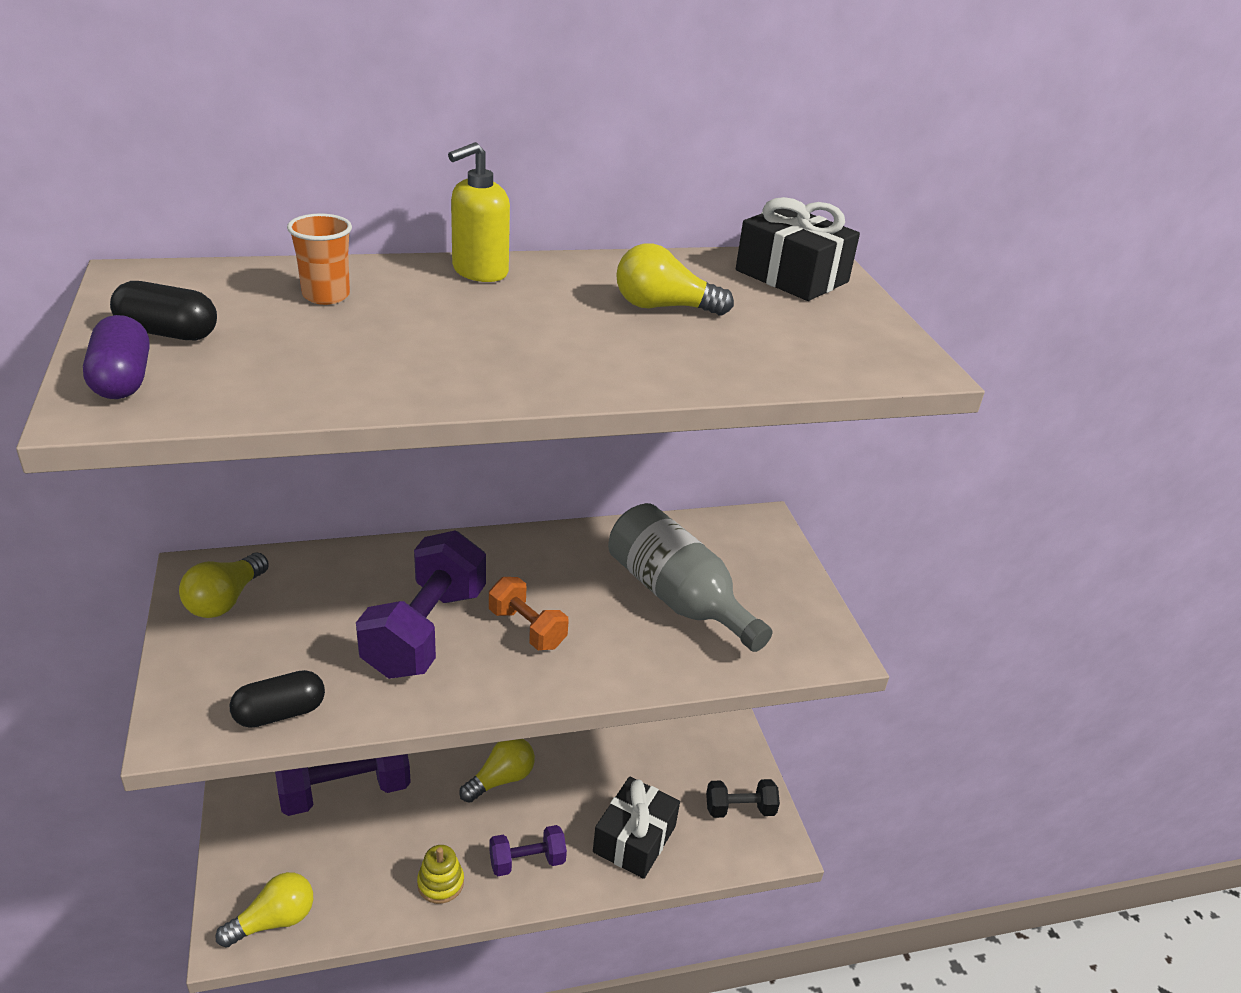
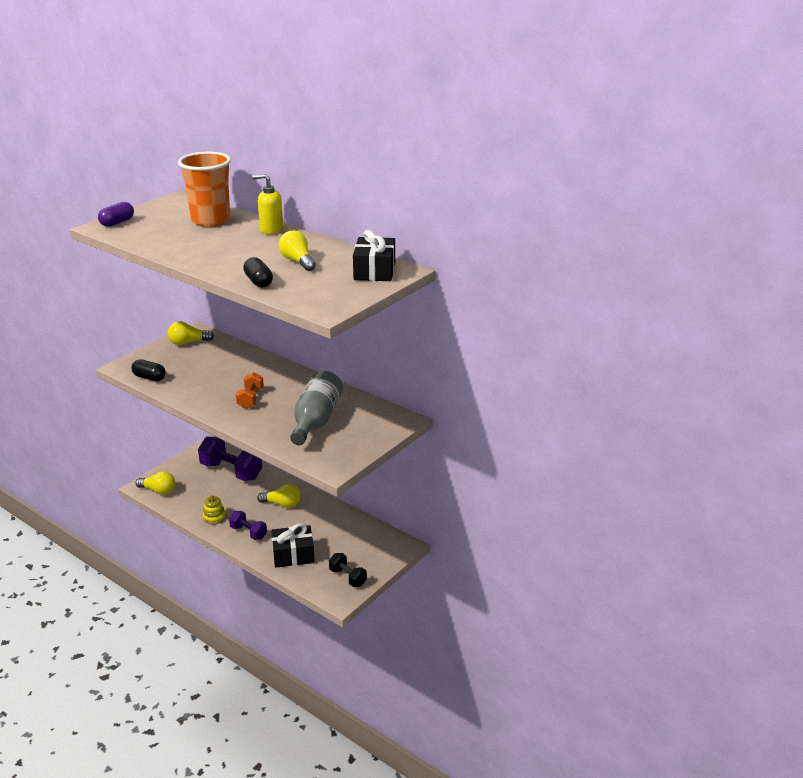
camera: 55 degrees right, 5 degrees down
black capsule [110,281,217,340] -> black capsule moved to [243,257,273,287]
orange cup [287,214,352,305] -> orange cup [178,152,231,227], size x2.08
purple dumbbell [356,531,486,679] -> none

